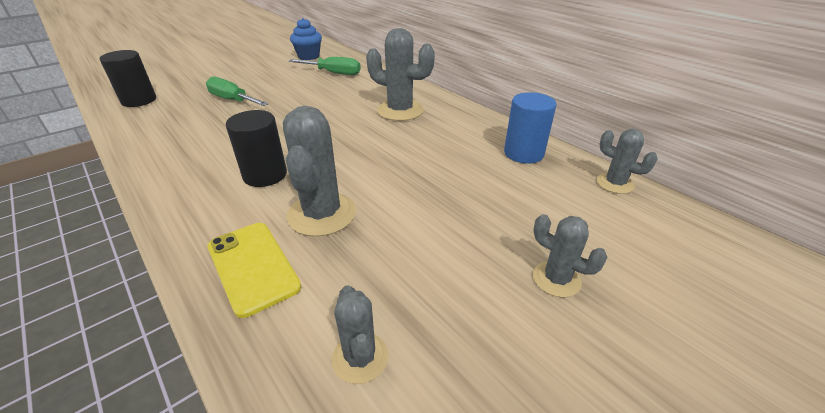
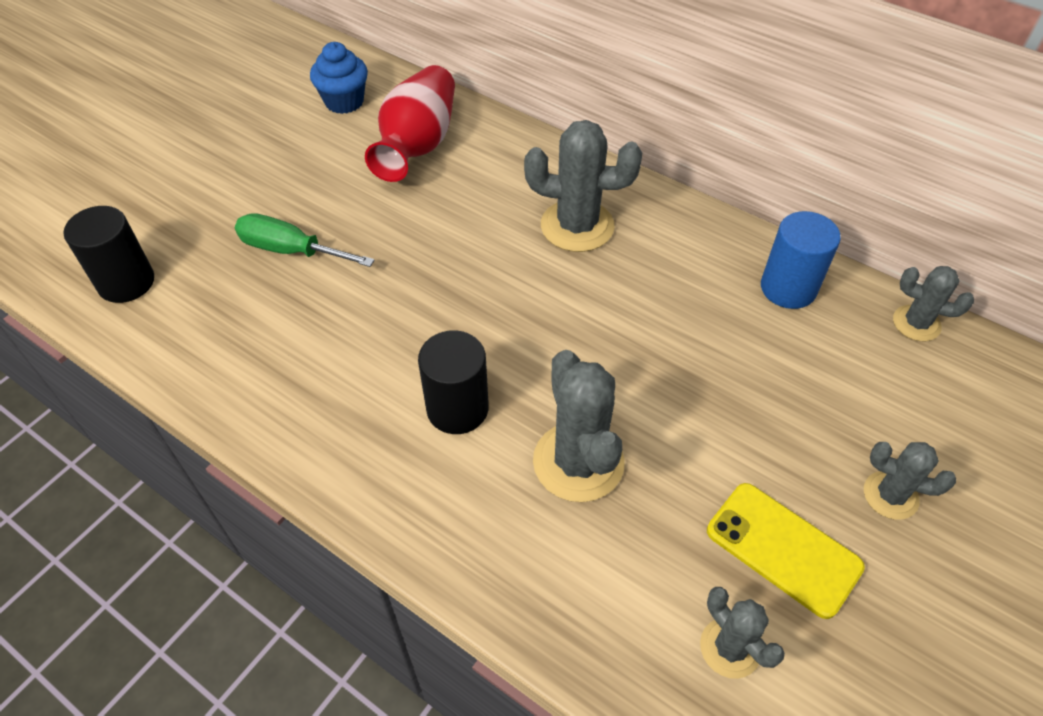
camera: 15 degrees left, 15 degrees up
yellow phone [207,223,301,318] -> yellow phone moved to [707,483,865,619]
green screwdriver [289,57,361,75] -> red vase [365,65,455,182]

